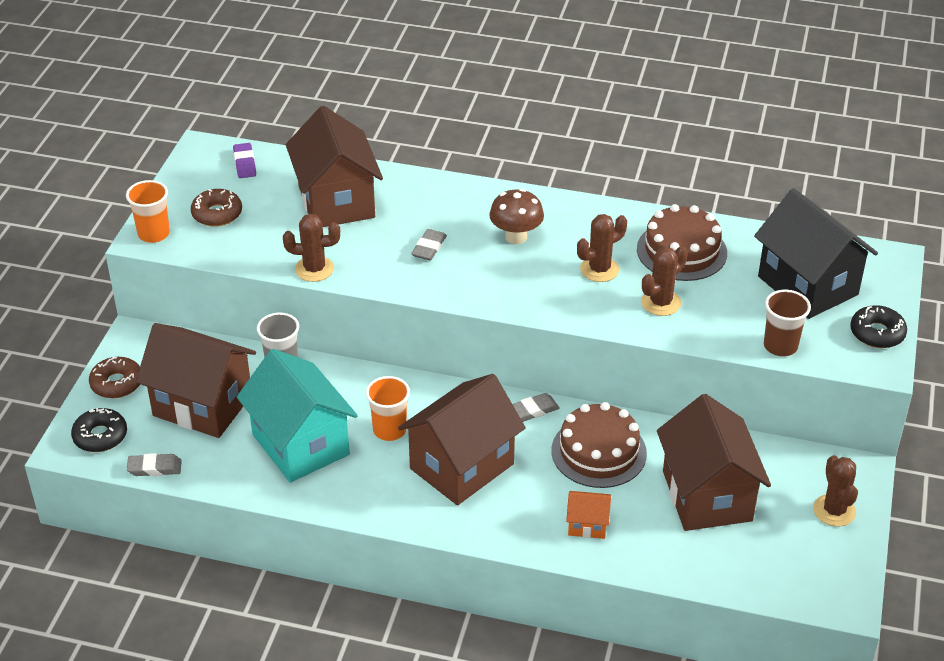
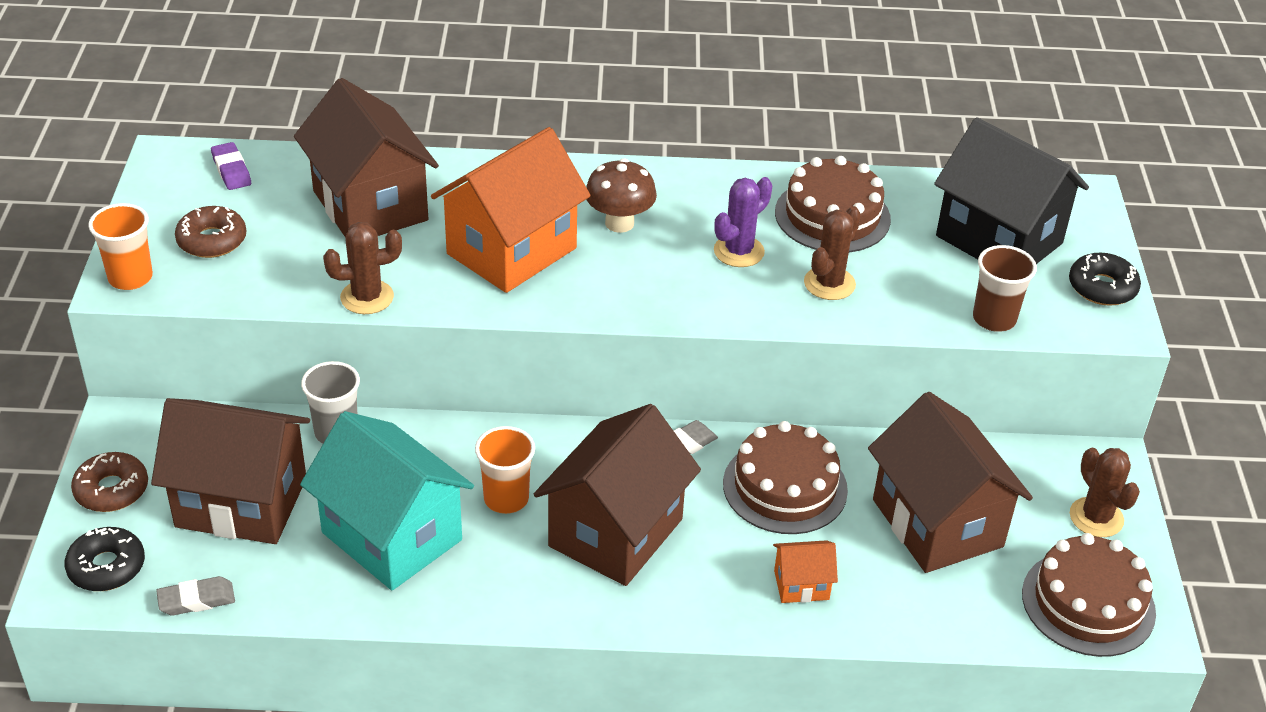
camera: 15 degrees left, 0 degrees up
grey eraser [411,229,447,260] -> orange house [431,127,591,293]
brown cactus [577,214,627,282] -> purple cactus [714,177,772,267]
none -> brown cake [1022,533,1156,657]

